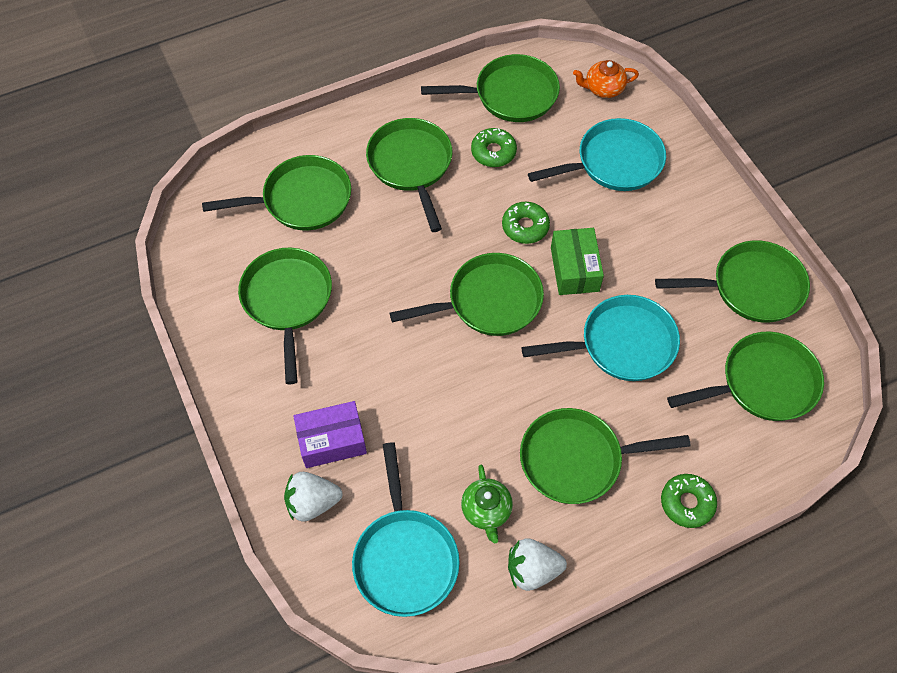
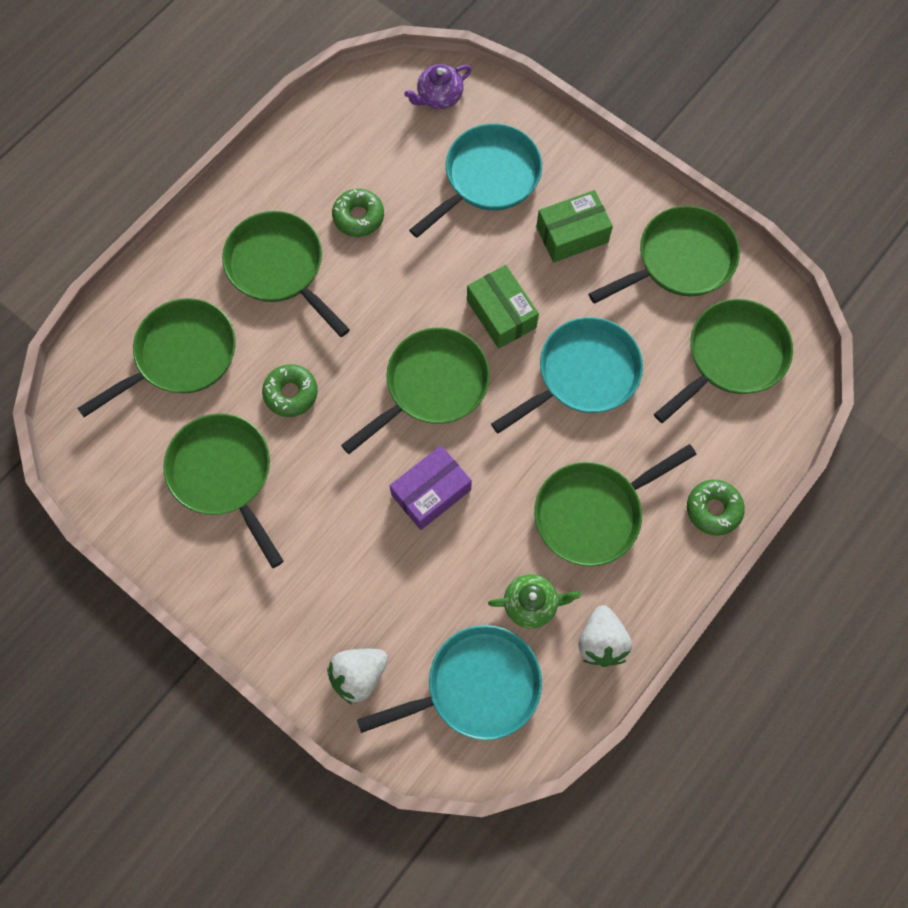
camera: 25 degrees left, 10 degrees up
purple box [293,401,367,468] -> purple box moved to [390,445,472,530]
turquoise pan [352,442,460,617] -> turquoise pan turned 75 degrees counterclockwise [357,625,542,740]
green pan [421,54,560,122] -> none
green teapot [461,465,513,543] -> green teapot turned 60 degrees counterclockwise [488,574,581,629]
green donut [502,202,550,244] -> green donut moved to [262,364,318,417]
white strawberry [508,538,567,591] -> white strawberry turned 60 degrees counterclockwise [579,605,632,667]
orange teapot [573,60,639,98] -> purple teapot [404,64,472,109]
none -> green box [536,190,613,262]

